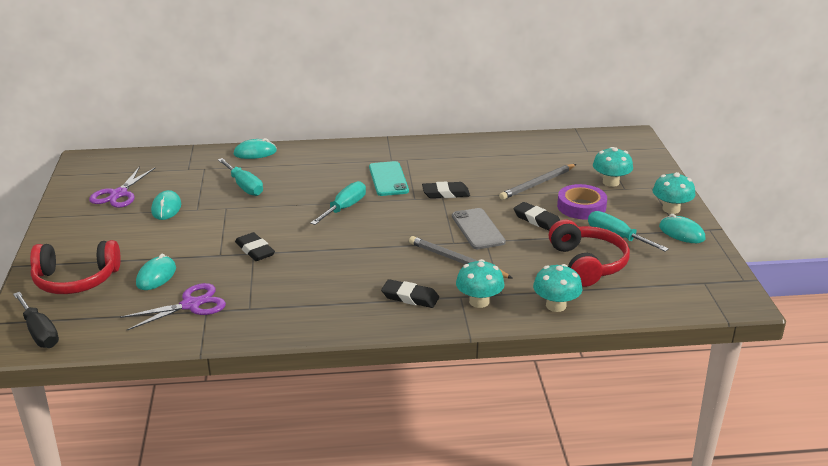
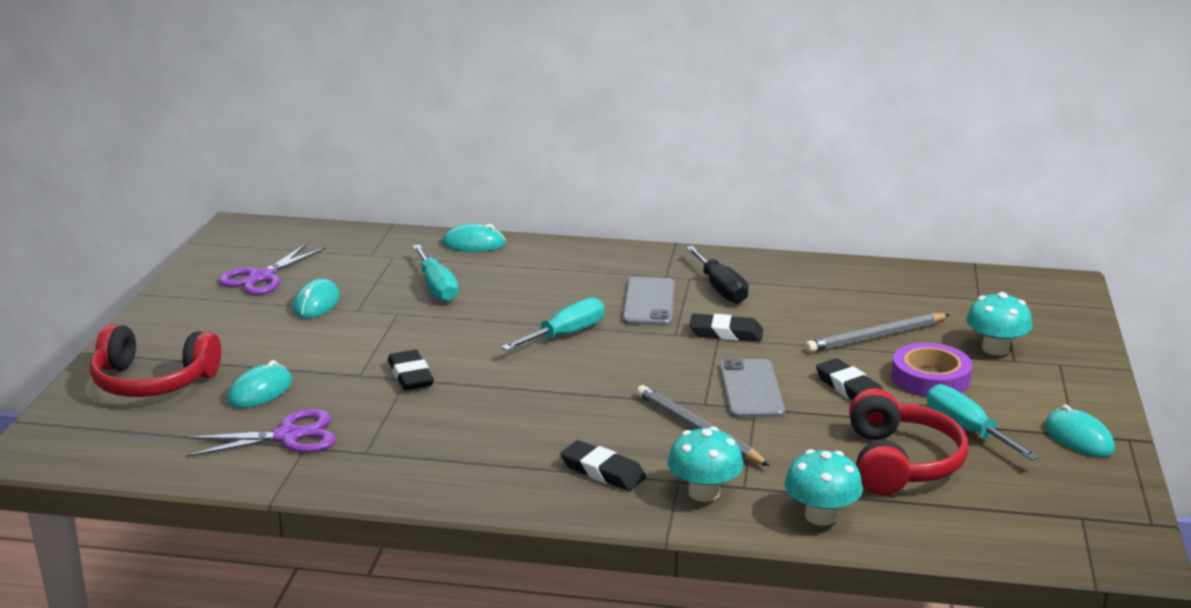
camera: 15 degrees right, 5 degrees down
black screwdriver [13,292,59,348] -> black screwdriver moved to [686,246,749,304]
turquoise phone [369,161,409,196] -> grey phone [622,277,675,326]
turquoise mushroom [653,172,695,214] -> none

